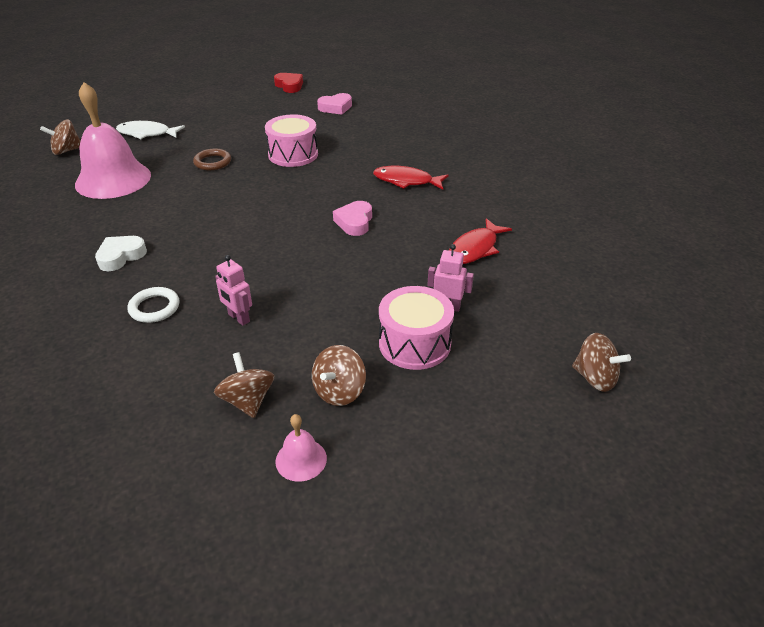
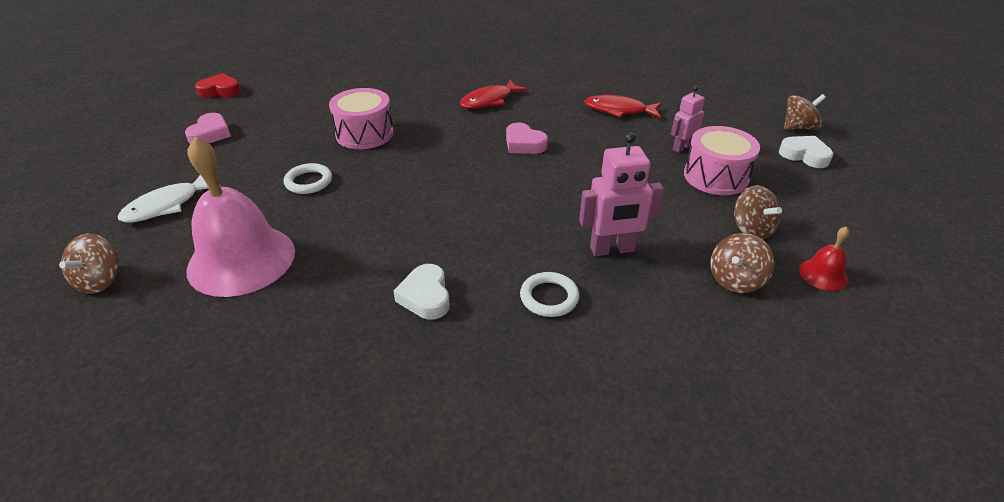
camera: 55 degrees left, 0 degrees up
brown ring [193,149,231,170] -> white ring [284,163,332,194]
brown spinning top [214,352,275,418] -> brown spinning top turned 60 degrees counterclockwise [710,233,775,293]
pink robot [215,255,252,326] -> pink robot [579,132,664,256], size x1.61
pink bell [275,414,327,482] -> red bell [799,226,849,291]
pink heart [317,93,352,115] -> pink heart moved to [185,113,231,144]
red fish [449,218,512,264] -> red fish turned 120 degrees clockwise [584,95,661,118]
none -> white heart [779,136,833,168]

